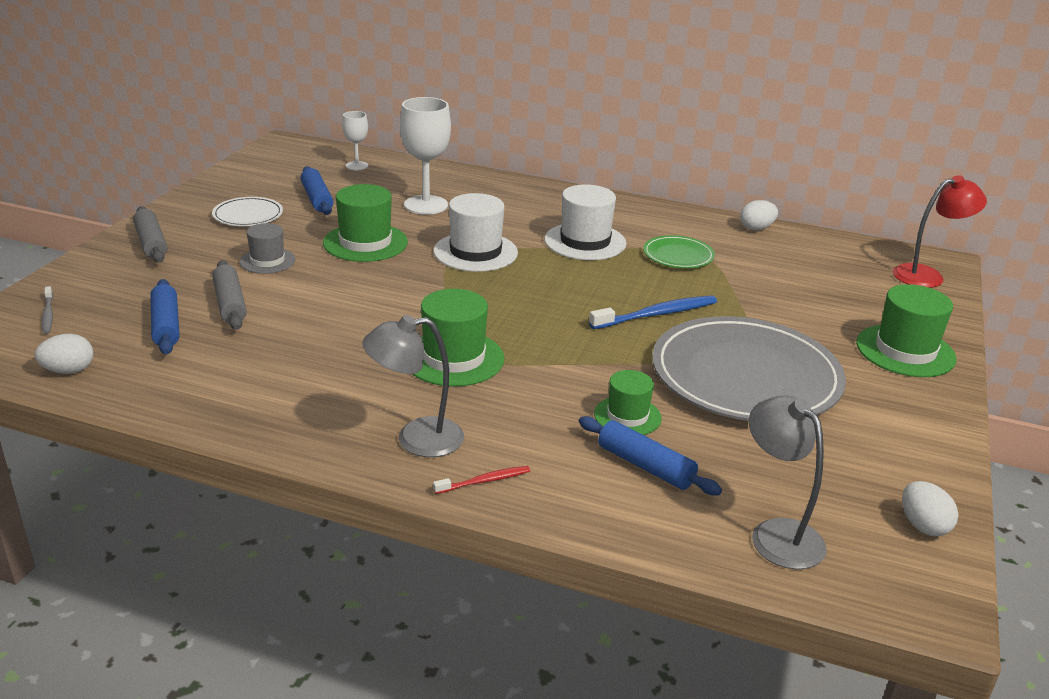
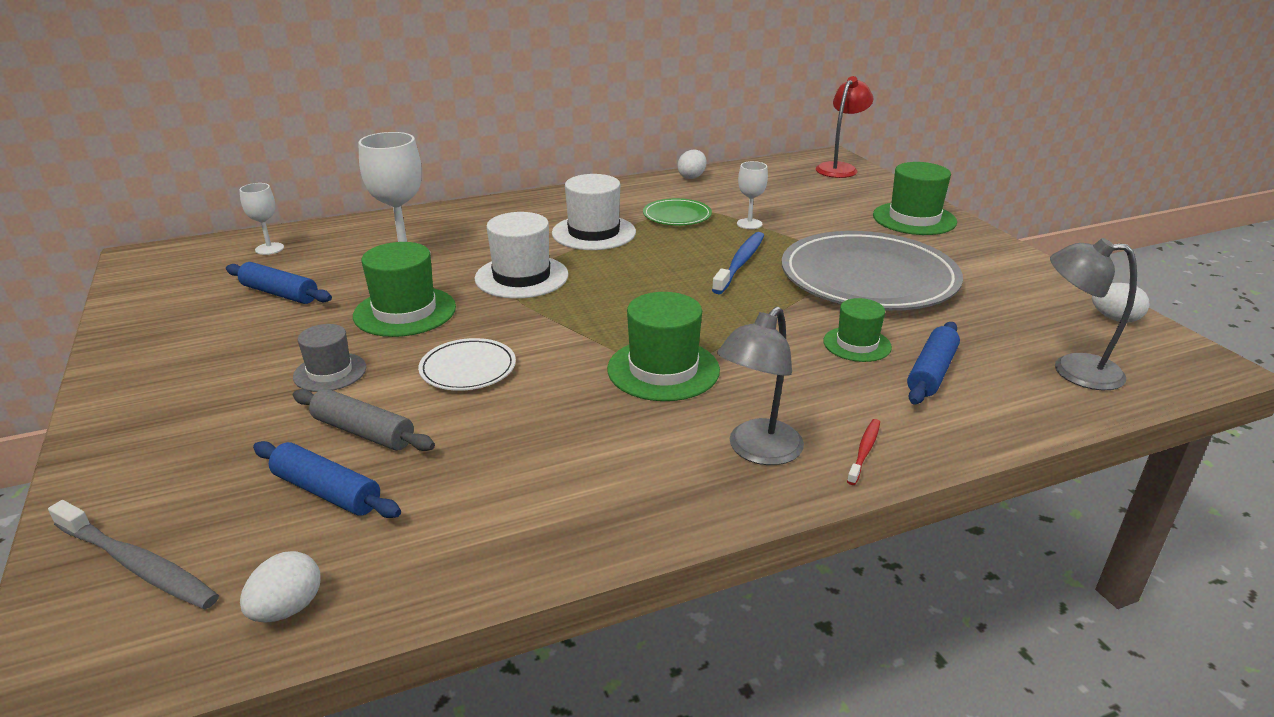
camera: 40 degrees left, 0 degrees up
grey toothbrush [42,286,53,334] -> grey toothbrush [48,500,219,609], size x1.82
grey rolling pin [133,206,167,263] -> none
white plate [212,197,283,226] -> white plate moved to [418,338,516,391]
blue rolling pin [579,416,722,495] -> blue rolling pin turned 60 degrees counterclockwise [907,322,960,405]
none -> white goblet [737,161,768,229]

